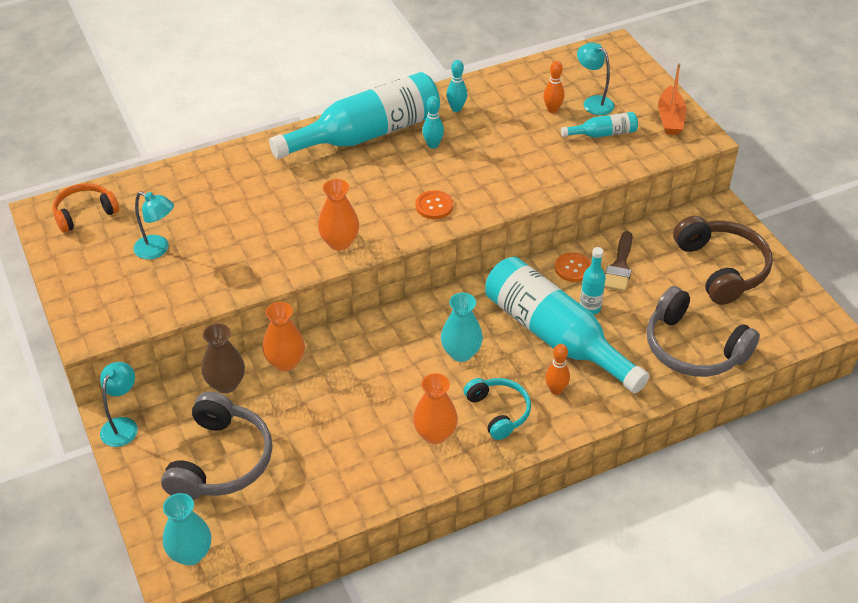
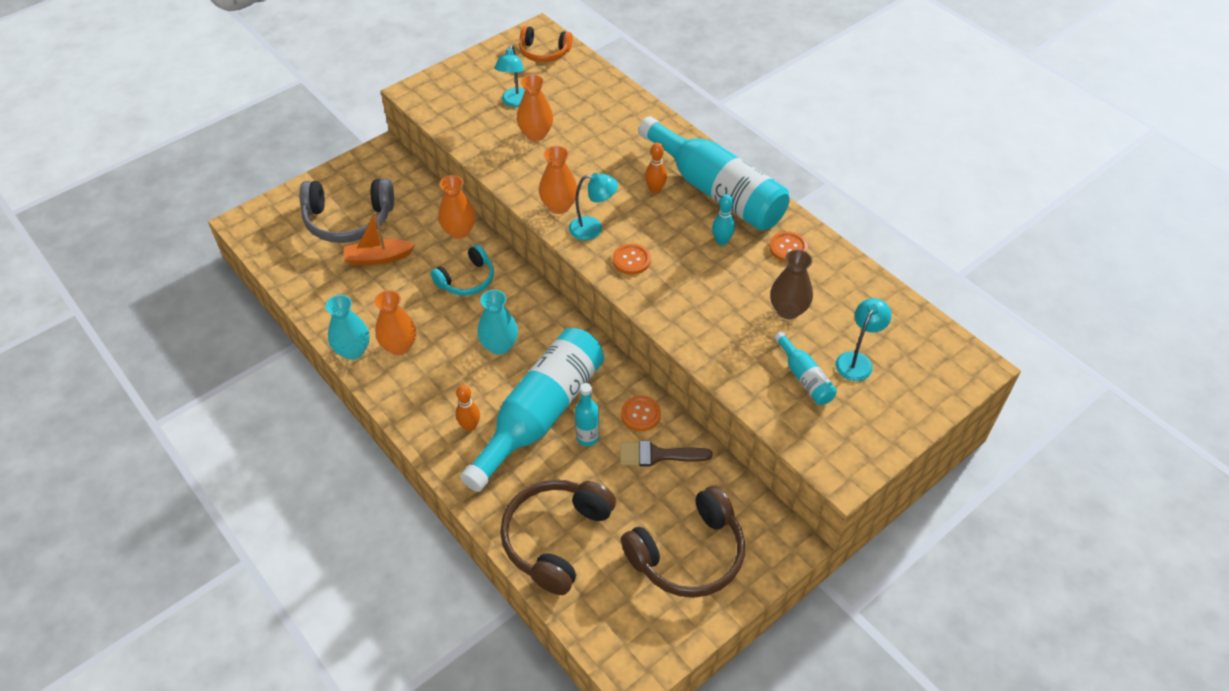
camera: 75 degrees right, 5 degrees up
orange headphones [53,183,119,233] -> orange headphones turned 150 degrees clockwise [519,26,573,62]
turquoise lamp [100,362,138,447] -> turquoise lamp moved to [569,173,618,240]
turquoise vase [163,493,211,566] -> turquoise vase moved to [325,295,370,360]
brown vase [202,323,245,393] -> brown vase moved to [770,250,813,319]
turquoise bowling pin [446,60,467,112] -> orange button [769,231,808,261]
turquoise headphones [464,378,531,440] -> turquoise headphones moved to [431,245,494,296]
orange bowling pin [543,61,564,113] -> orange bowling pin moved to [645,142,667,194]
grey headphones [647,286,760,377] -> brown headphones [500,480,616,595]
orange boat [658,63,686,135] -> orange boat moved to [344,212,415,265]
none -> orange vase [517,74,553,141]

